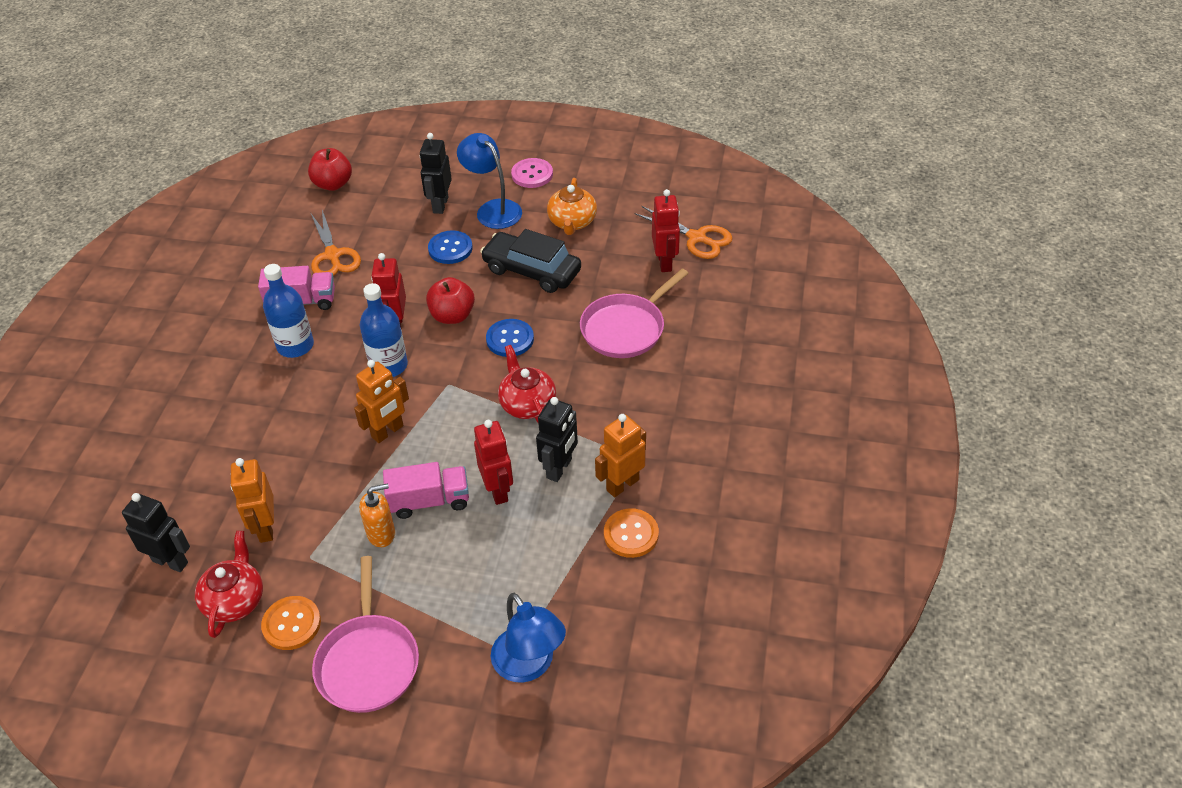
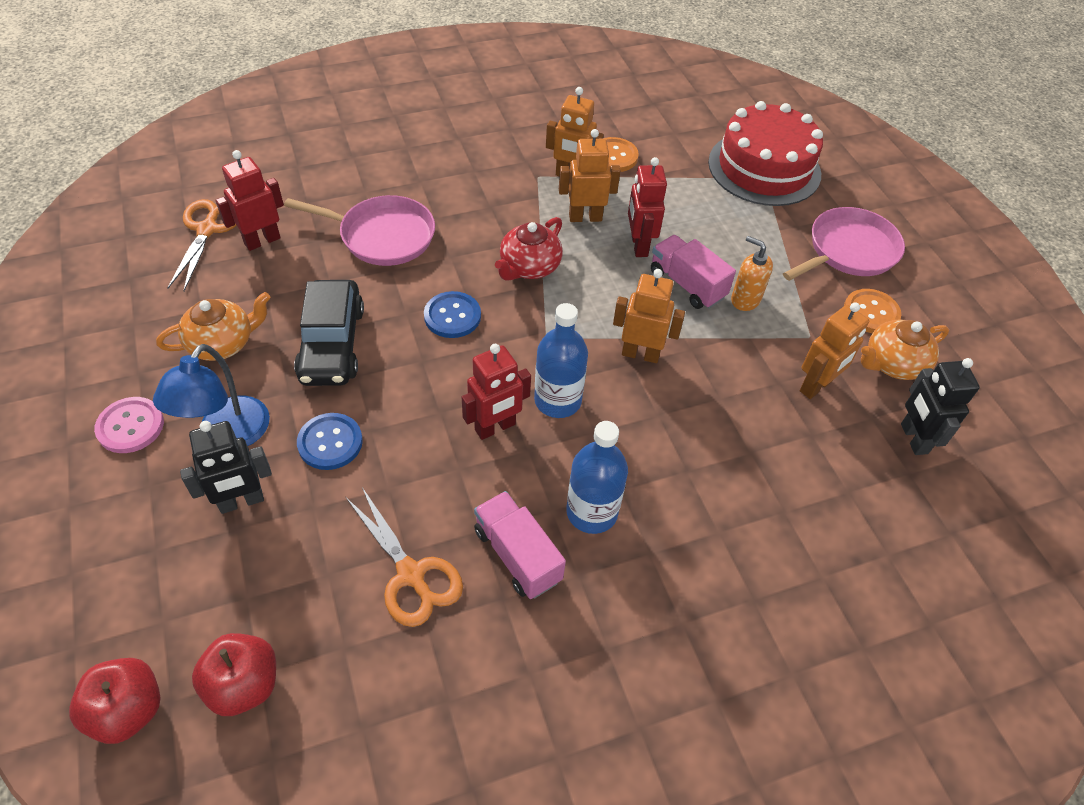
camera: 125 degrees left, 5 degrees up
red teapot [195,531,263,638] -> orange teapot [861,320,949,380]
orange scissors [310,210,361,276] -> orange scissors turned 105 degrees clockwise [346,487,463,627]
red apple [426,277,475,324] -> red apple moved to [69,658,161,744]
red robot [474,420,513,505] -> red robot turned 45 degrees counterclockwise [628,157,667,257]
blue lamp [491,593,566,683] -> red cake [708,101,823,206]
black robot [536,397,578,482] -> orange robot [559,129,620,222]

